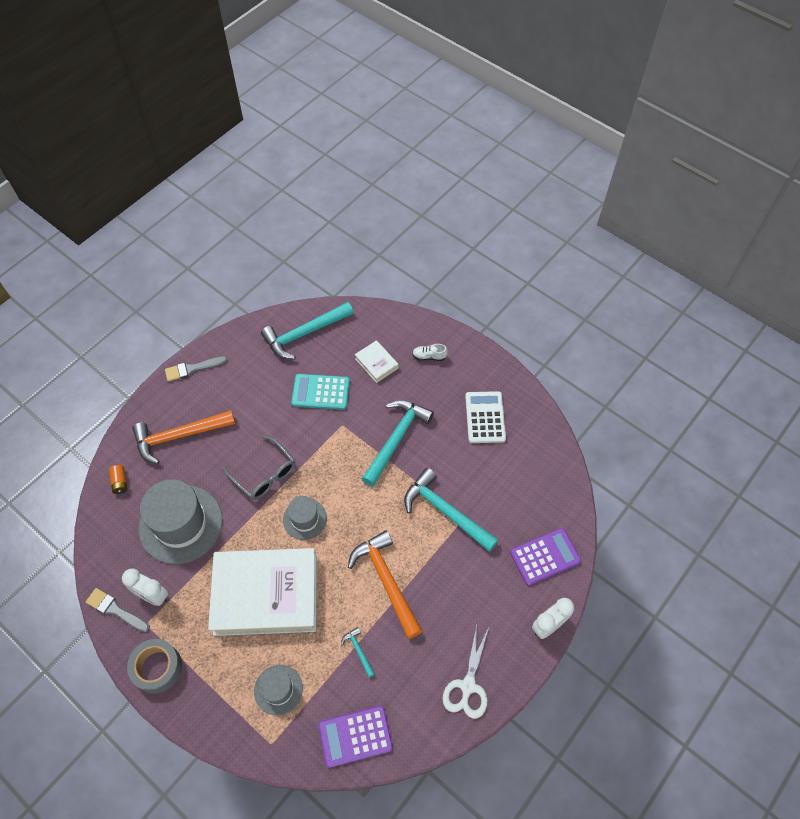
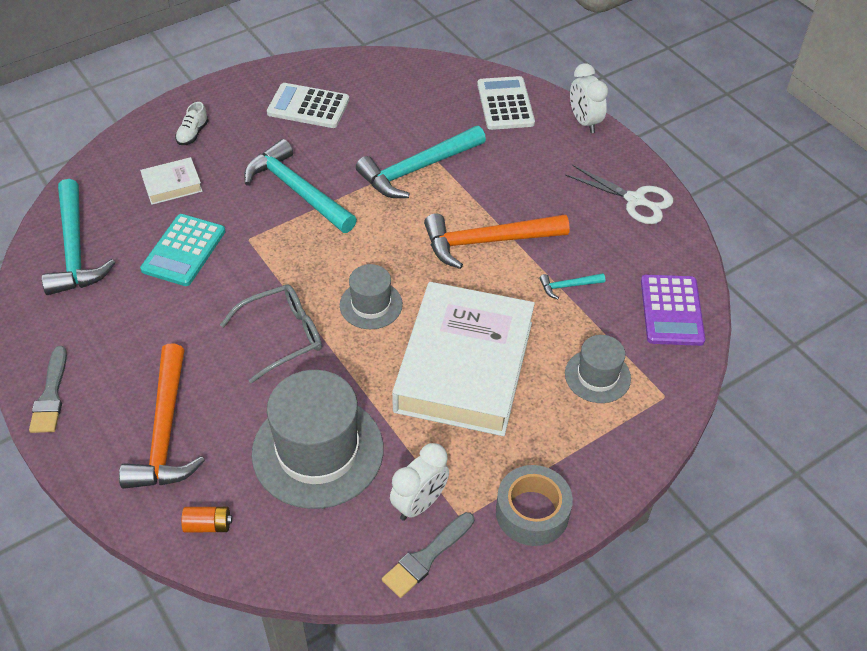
camera: 75 degrees left, 10 degrees down
purple calculator [510,528,581,586] -> white calculator [477,76,535,130]

